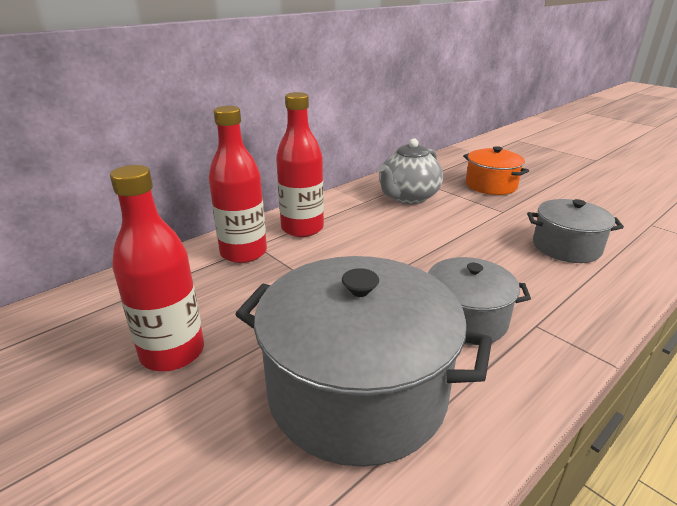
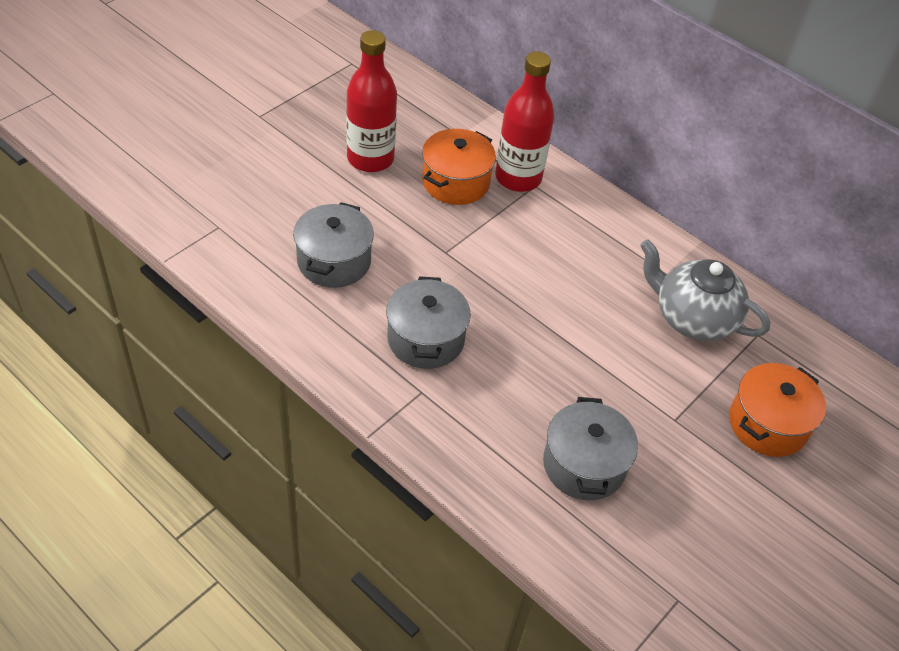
camera: 80 degrees right, 20 degrees up
grey pot [235,256,492,467] -> grey pot [293,202,374,288], size x0.55
red bottle [276,92,324,237] -> none
none -> orange pot [422,129,496,205]

